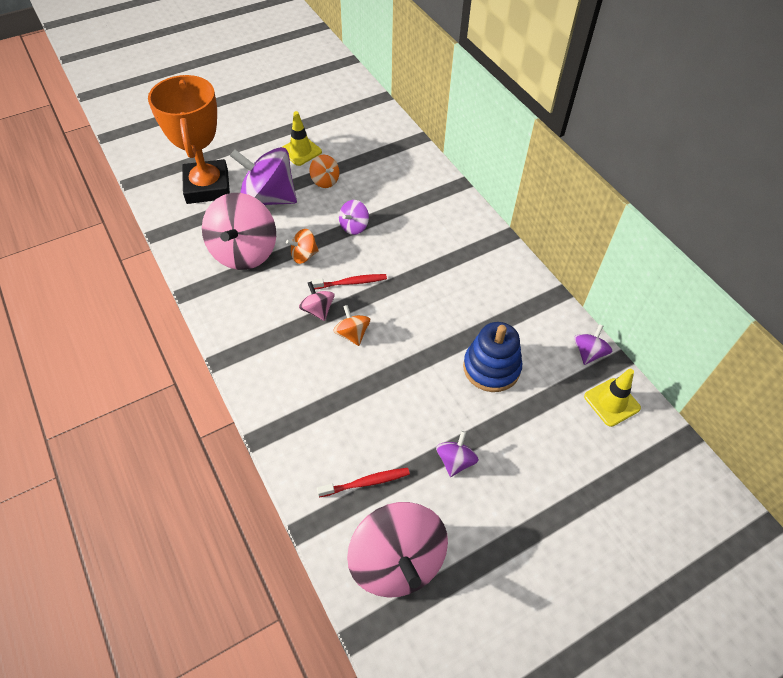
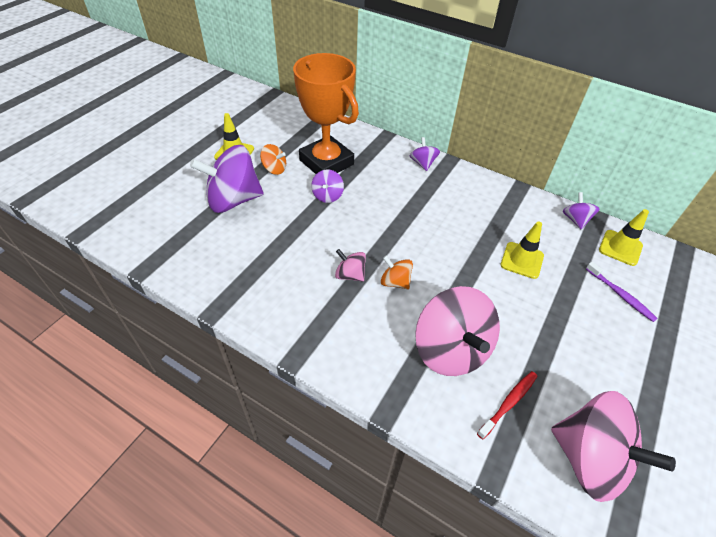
camera: 30 degrees left, 5 degrees down
orange trophy [148,75,230,204] -> orange trophy moved to [293,53,359,174]
pink spinning top [202,193,276,270] -> pink spinning top moved to [415,286,500,376]
orange spinning top [286,229,319,264] -> none
red toothbrush [310,274,387,289] -> none
purple spinning top [436,431,479,477] -> purple spinning top moved to [409,137,440,171]
blue stacking toy [463,322,522,392] -> yellow traffic cone [501,221,544,279]
none -> purple toothbrush [586,262,658,322]

